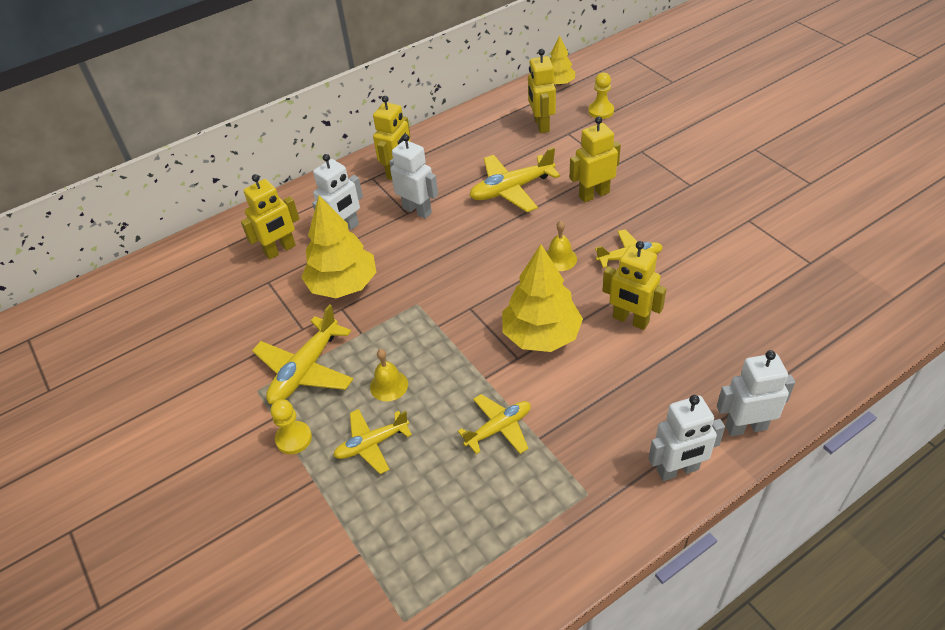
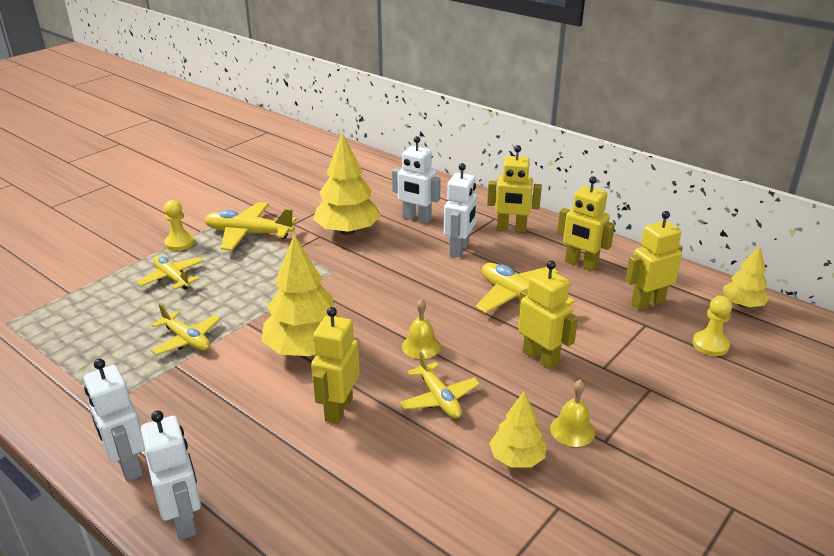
camera: 70 degrees right, 15 degrees down
yellow robot [241,174,299,260] -> yellow robot moved to [557,176,615,271]
yellow bell [370,349,408,401] -> yellow bell moved to [550,379,595,447]
none -> yellow tree [489,392,546,468]

